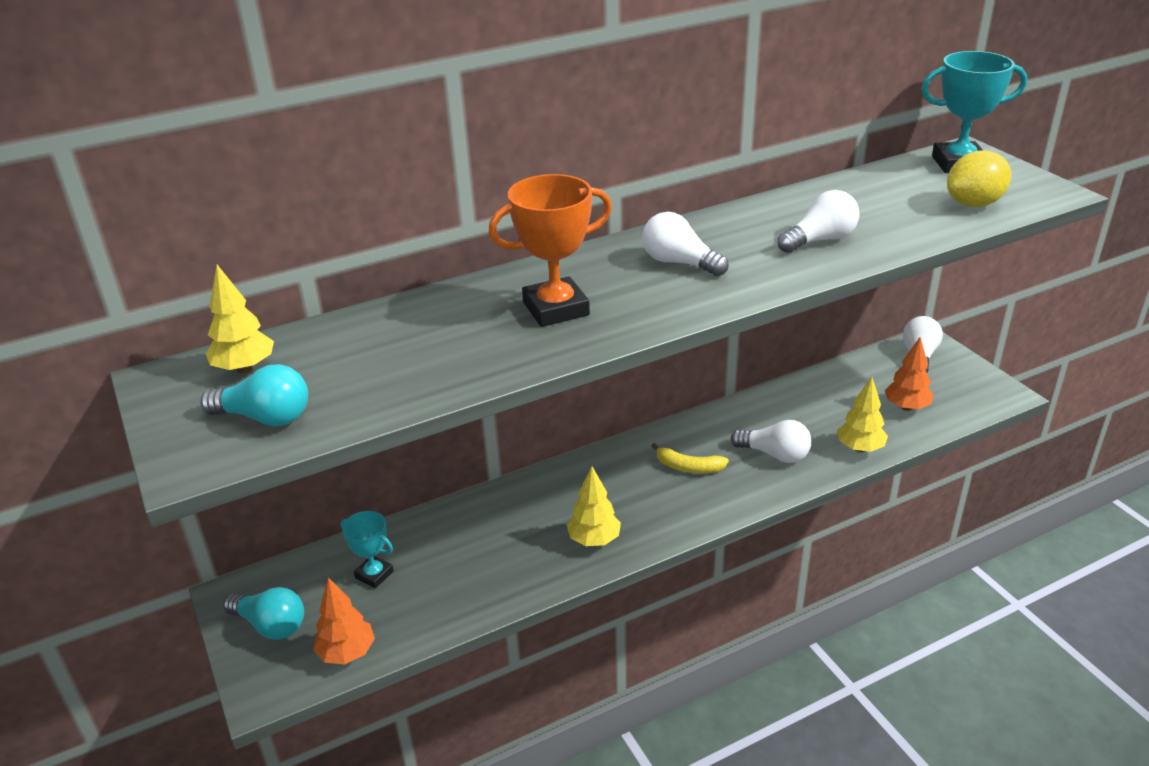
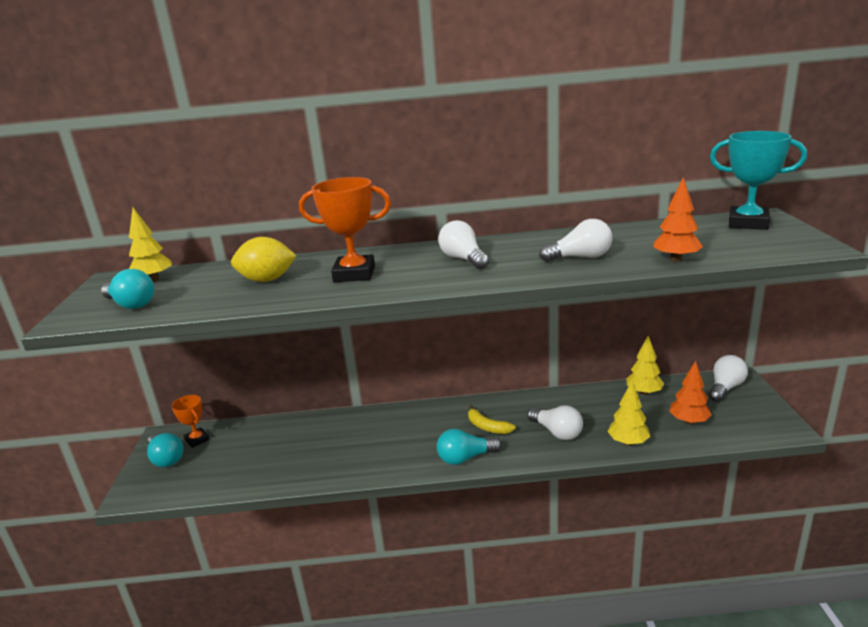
camera: 25 degrees right, 10 degrees down
orange tree [313,577,375,664] -> orange tree moved to [653,177,703,262]
turquoise trophy [341,511,394,588] -> none
yellow tree [567,466,621,546] -> yellow tree moved to [626,336,664,395]
yellow lemon [947,150,1012,207] -> yellow lemon moved to [231,237,297,282]
none -> orange trophy [171,395,209,448]
none -> turquoise light bulb [437,429,502,465]

